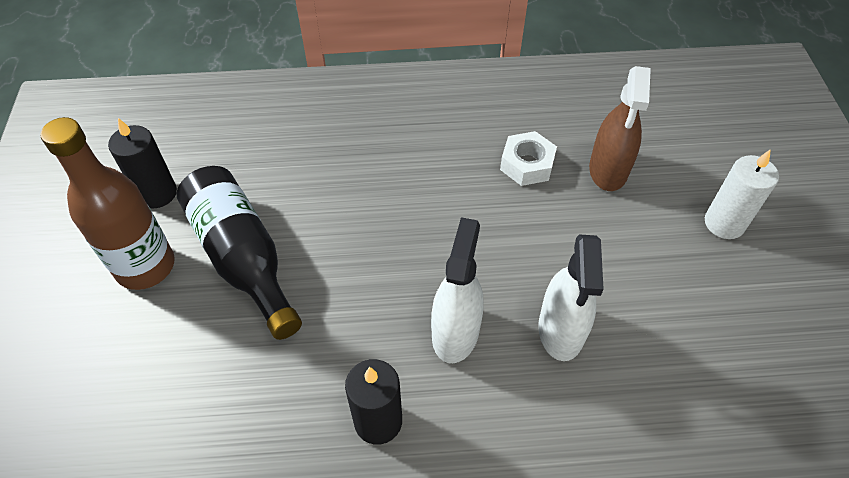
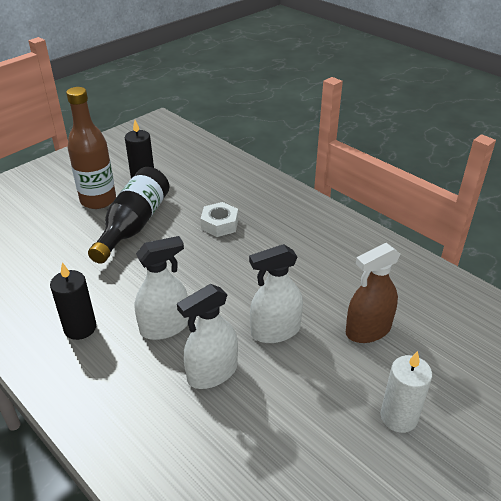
camera: 50 degrees right, 15 degrees down
white nut [500,131,557,186] -> white nut moved to [200,202,238,237]
none -> white spray bottle [249,244,303,343]

